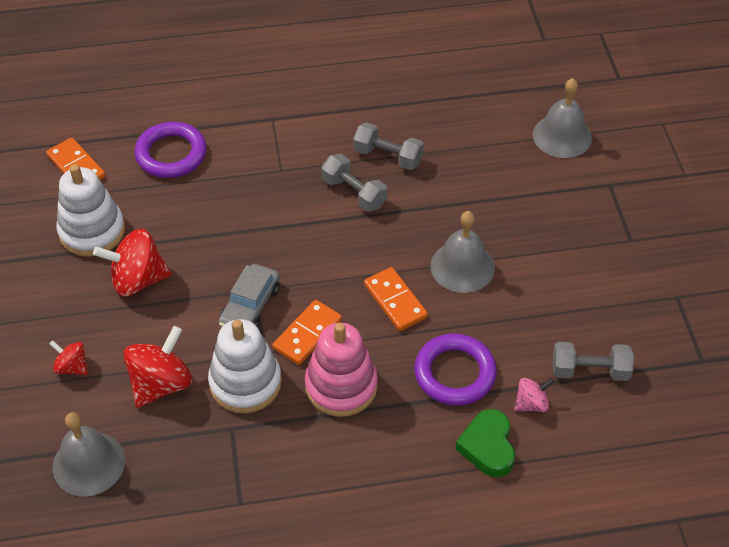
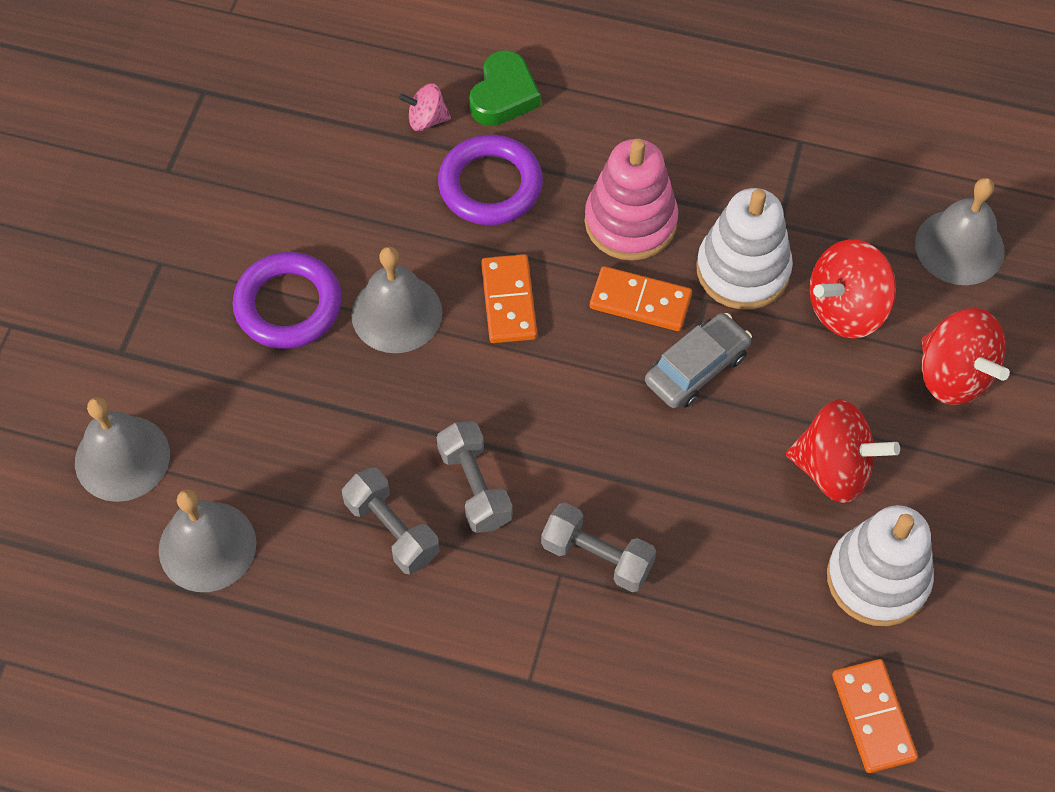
camera: 155 degrees left, 10 degrees up
red spinning top [49,340,88,375] -> red spinning top [922,308,1010,405], size x1.83
purple ring [134,122,207,178] -> purple ring moved to [233,252,342,349]
orange domino [272,300,342,365] -> orange domino turned 45 degrees clockwise [590,266,692,331]
grey dumbbell [553,342,634,381] -> grey dumbbell moved to [541,503,656,592]
none -> grey bell [159,489,256,592]

